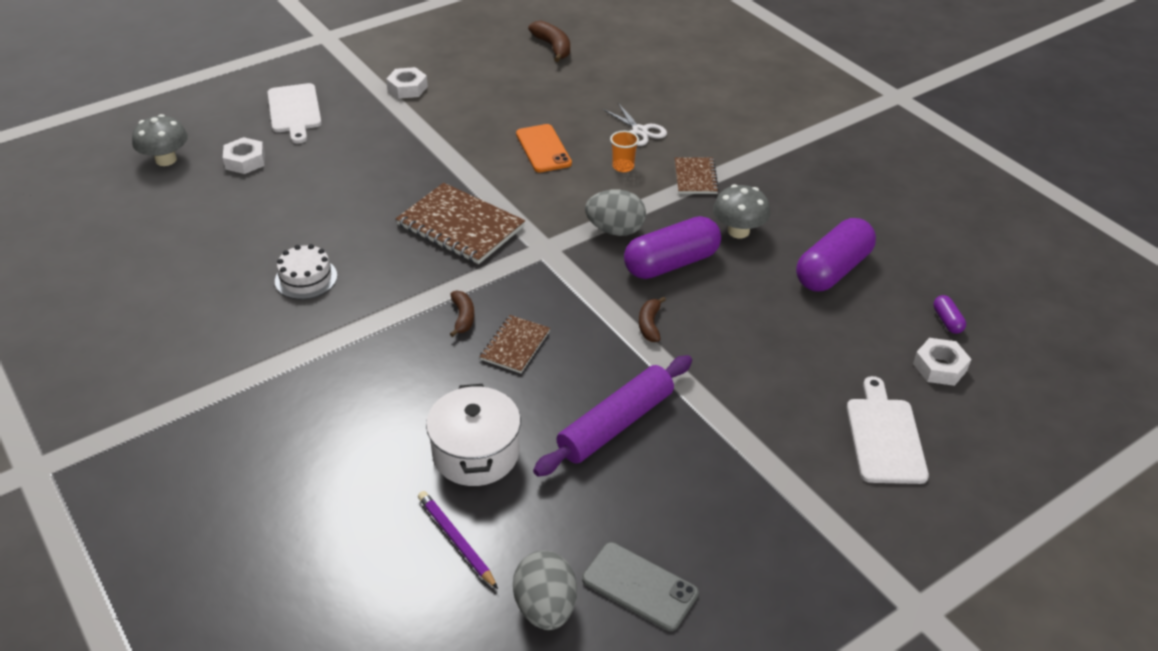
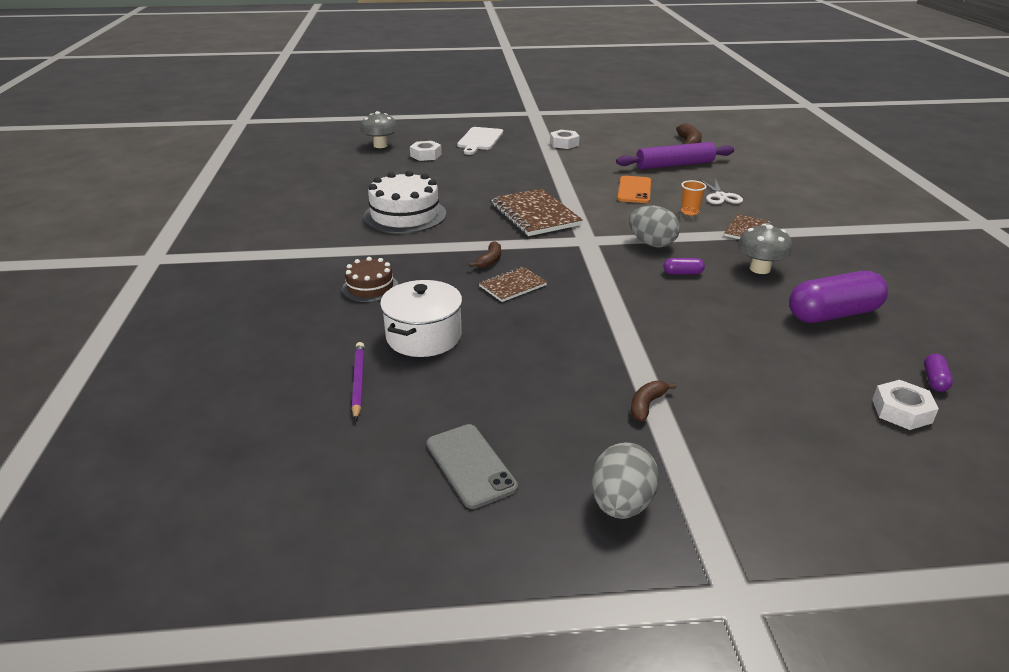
camera: 30 degrees right, 10 degrees down
white cake [275,244,337,299] -> white cake [363,171,446,234], size x1.76
grey egg [513,550,577,630] -> grey egg moved to [591,442,659,519]
purple rolling pin [533,355,692,477] -> purple rolling pin moved to [616,142,734,170]
purple capsule [624,216,721,279] -> purple capsule [663,258,705,274], size x0.43
brown banana [639,296,666,342] -> brown banana moved to [631,381,676,421]
white cutting board [847,376,929,484] -> none
none -> brown cake [342,257,399,302]

